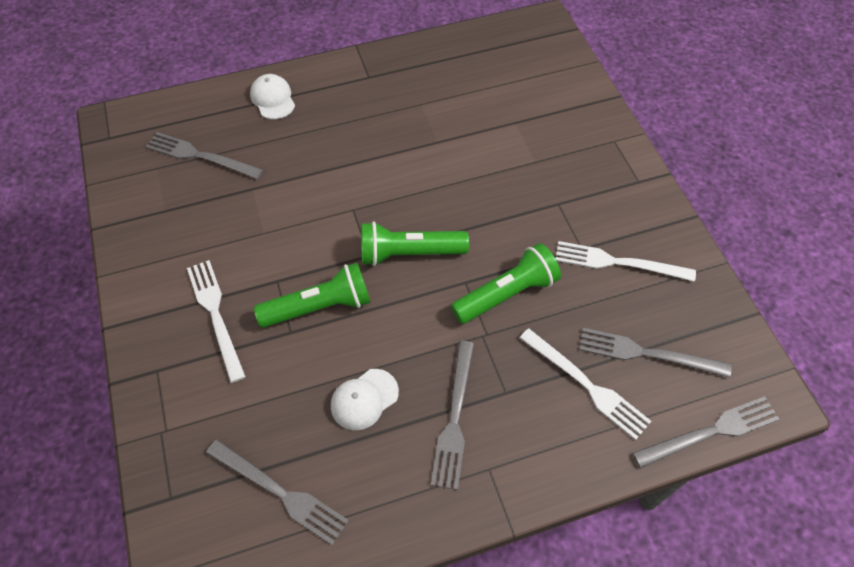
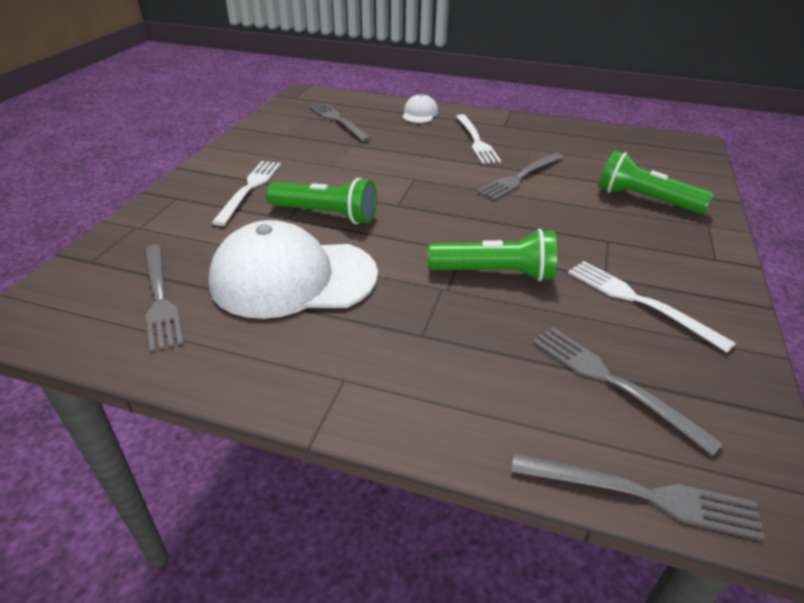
camera: 35 degrees right, 20 degrees down
white cap [331,369,399,430] -> white cap [209,220,378,319], size x2.16
green flashlight [361,222,469,266] -> green flashlight moved to [598,150,714,214]
grey fork [431,341,474,490] -> grey fork moved to [477,153,564,200]
white fork [520,328,651,440] -> white fork moved to [456,114,501,164]

